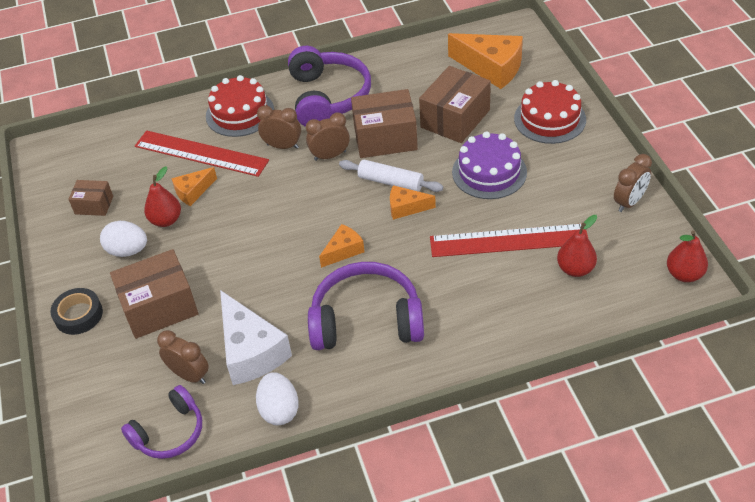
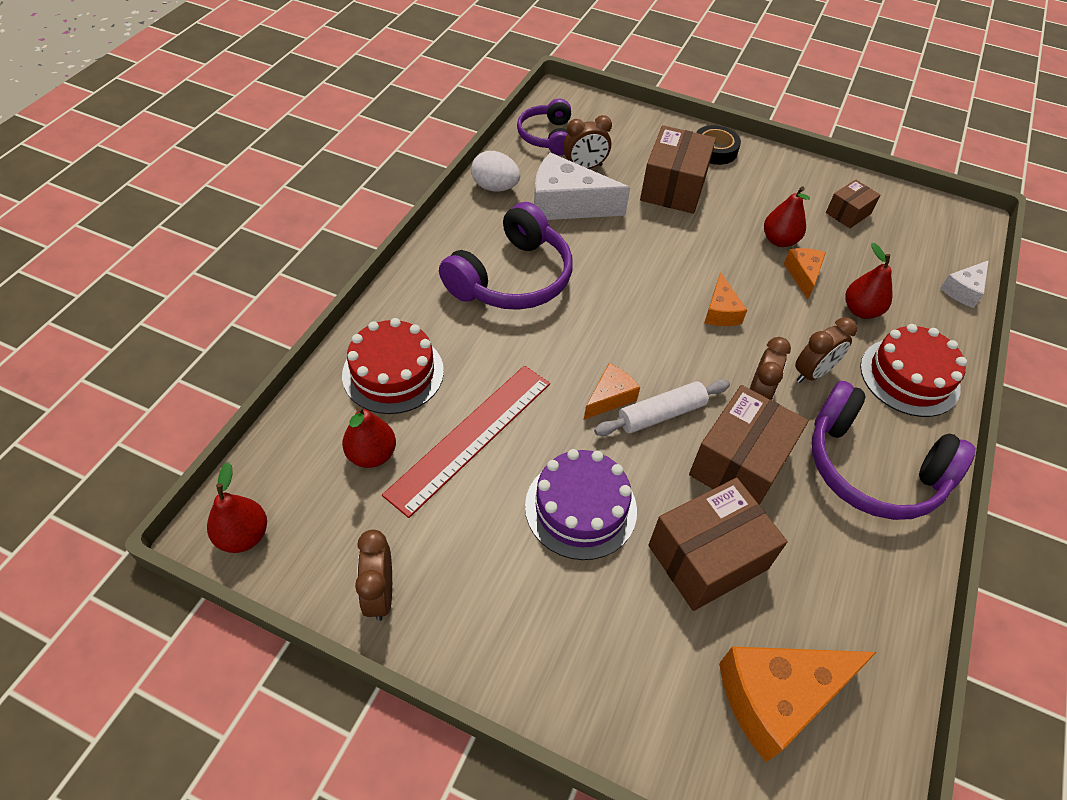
camera: 125 degrees right, 5 degrees up
white egg [100,221,147,257] -> none
red ruler [135,130,269,177] -> red pear [845,243,892,319]
orange cheese [319,224,364,268] -> orange cheese moved to [704,272,747,326]
brown box [419,66,491,143] -> brown box turned 75 degrees clockwise [648,478,788,611]
red cake [514,80,586,144] -> red cake moved to [342,318,444,414]
none -> white cheese [940,260,989,308]

